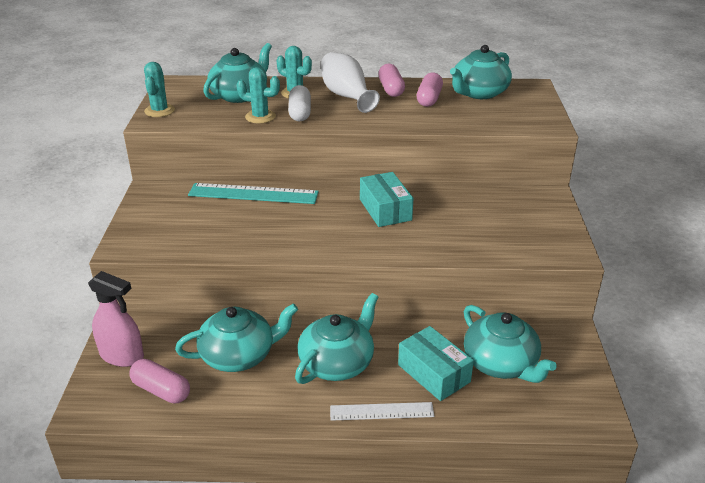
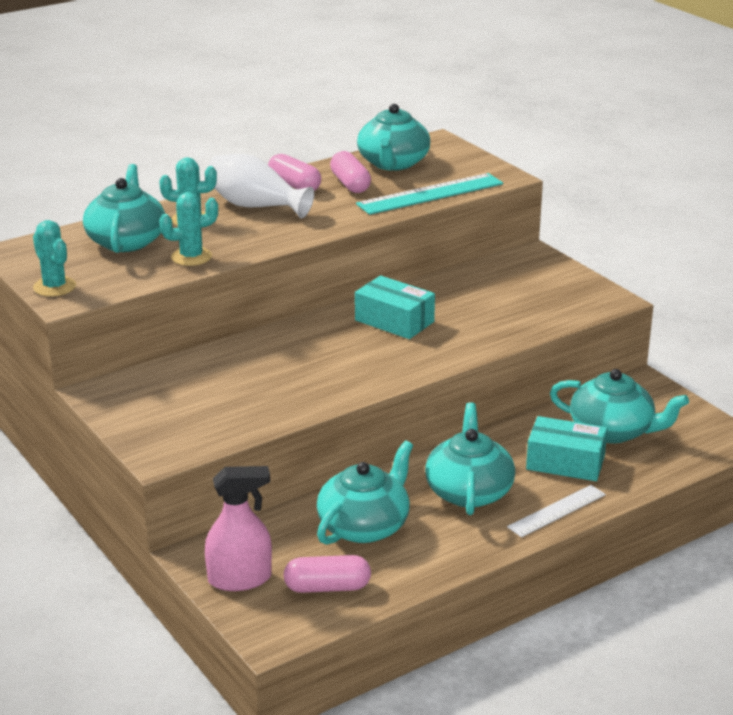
camera: 35 degrees left, 5 degrees down
turquoise ruler [188,183,319,204] -> turquoise ruler moved to [356,173,503,215]
white capsule [288,85,311,121] -> none

